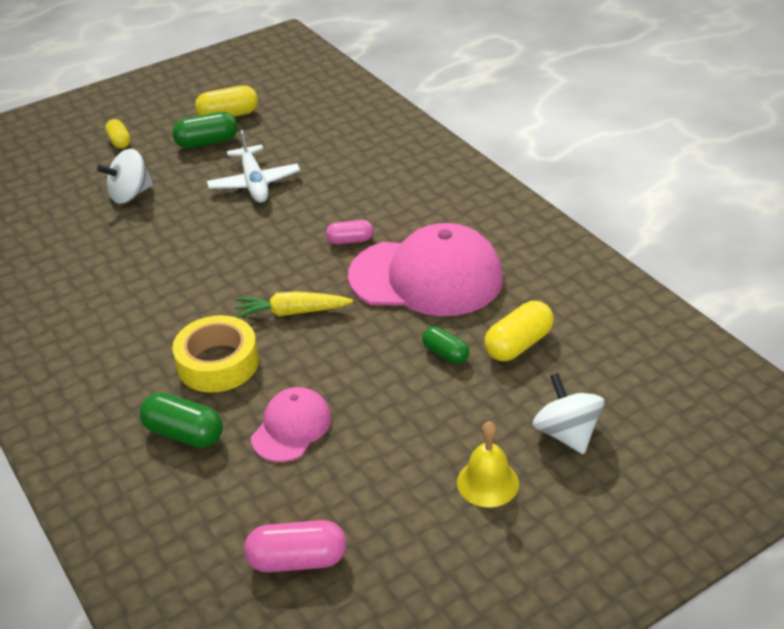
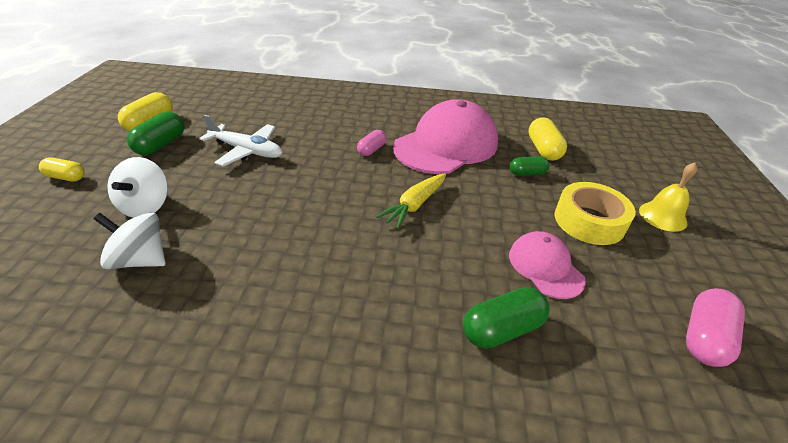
camera: 55 degrees left, 0 degrees up
yellow tape [172,315,259,393] -> yellow tape moved to [555,182,636,245]
white spinning top [533,373,604,454] -> white spinning top moved to [94,213,166,269]

